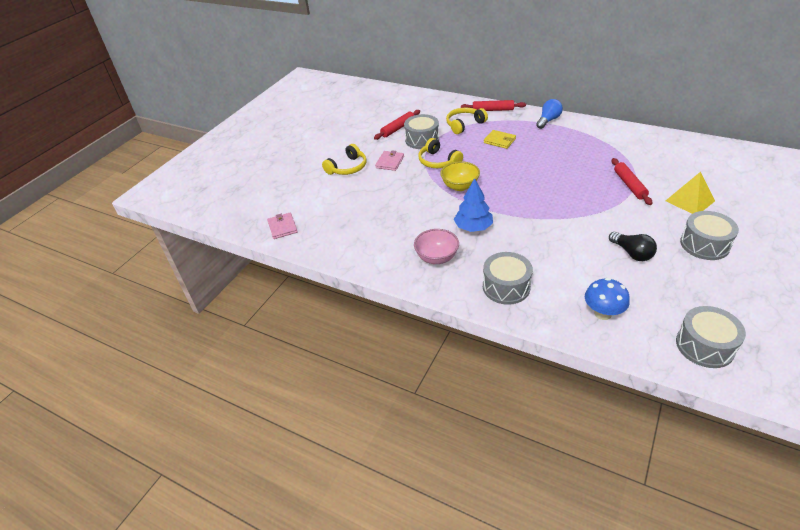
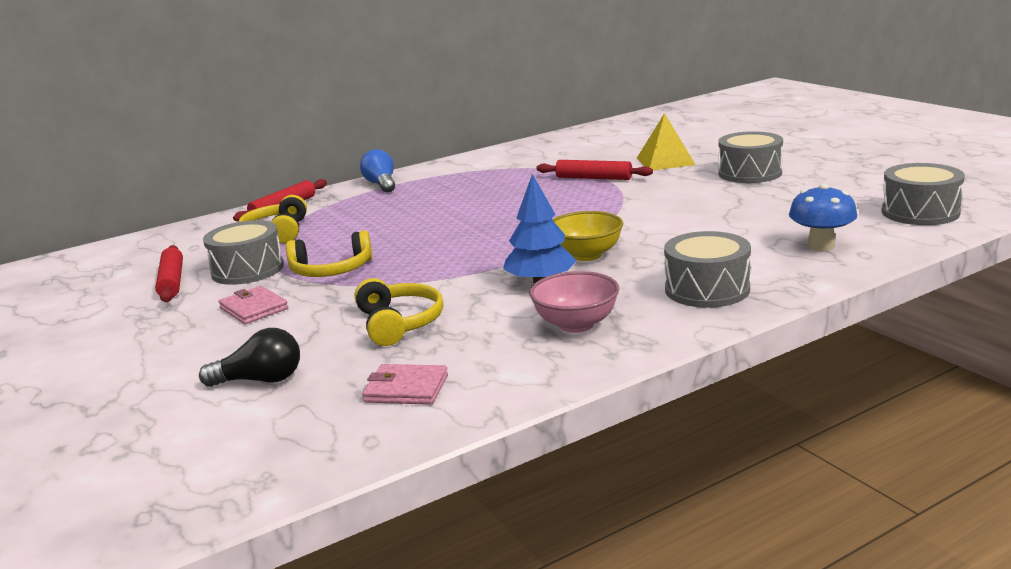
camera: 60 degrees left, 20 degrees down
pink wallet [267,213,298,239] -> pink wallet moved to [362,364,448,405]
yellow headphones [322,144,367,175] -> yellow headphones moved to [355,278,444,346]
yellow bowl [440,161,480,191] -> yellow bowl moved to [553,211,623,261]
yellow wallet [484,130,516,149] -> none
black light bulb [609,232,657,261] -> black light bulb moved to [199,328,300,387]

